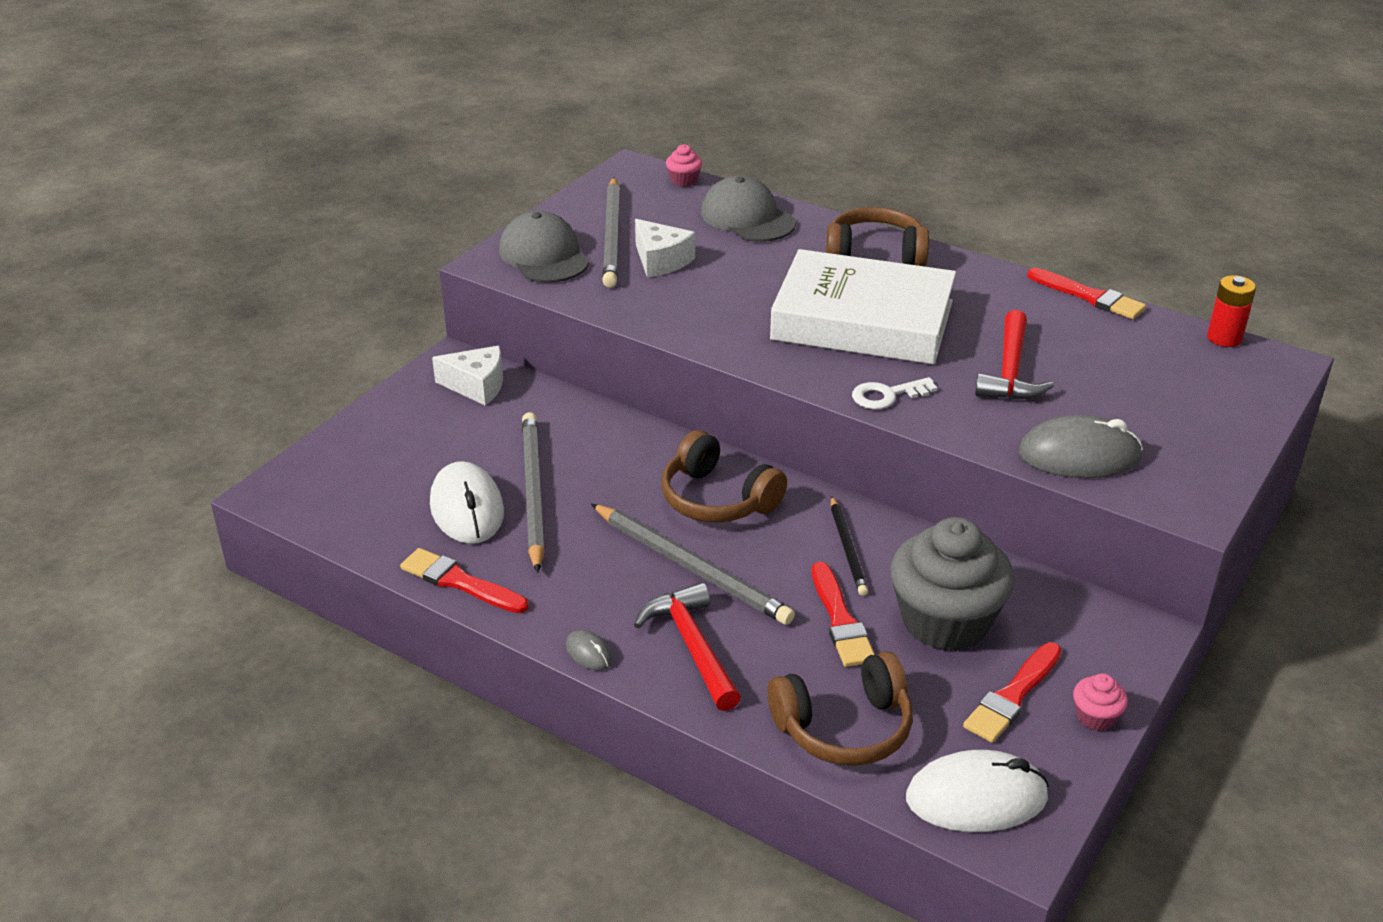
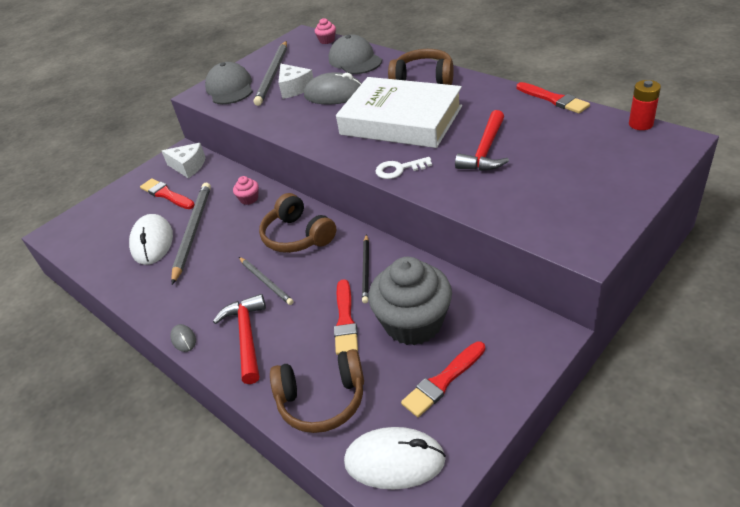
camera: 15 degrees right, 5 degrees up
red brush [400,548,528,613] -> red brush moved to [140,178,195,209]
grey pencil [591,504,795,625] -> grey pencil [239,257,293,305], size x0.58
grey mouse [1019,415,1143,478] -> grey mouse moved to [304,72,362,104]
pink cupcake [1073,673,1128,731] -> pink cupcake moved to [233,176,259,205]

